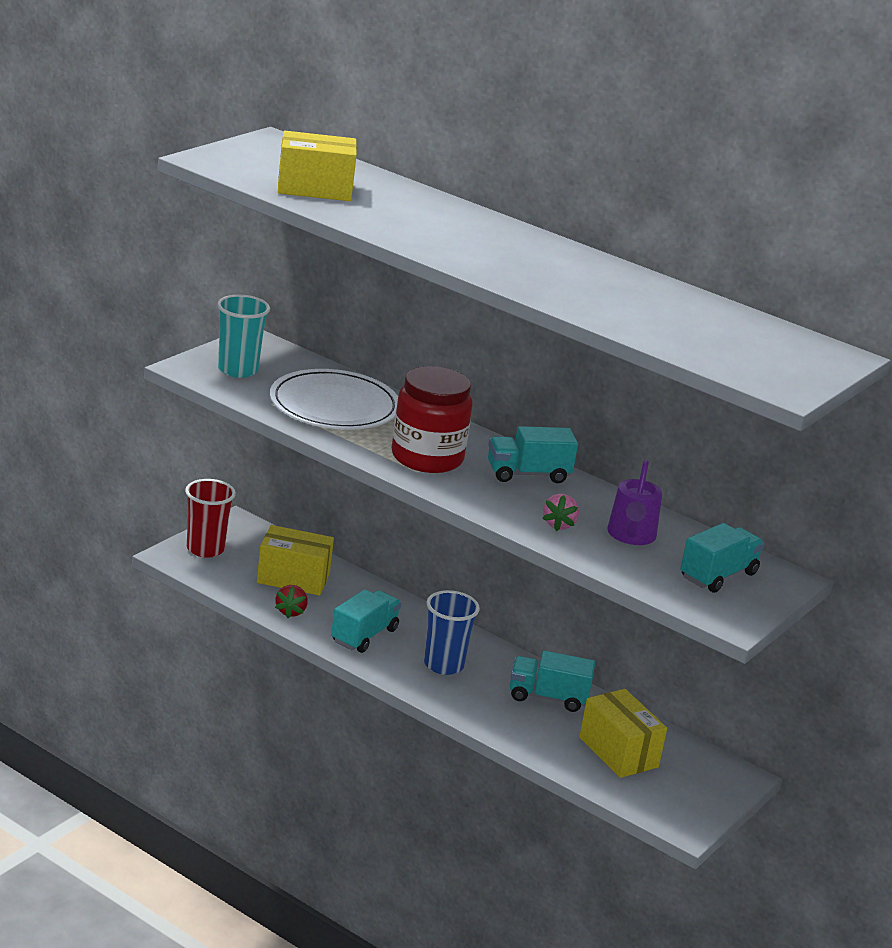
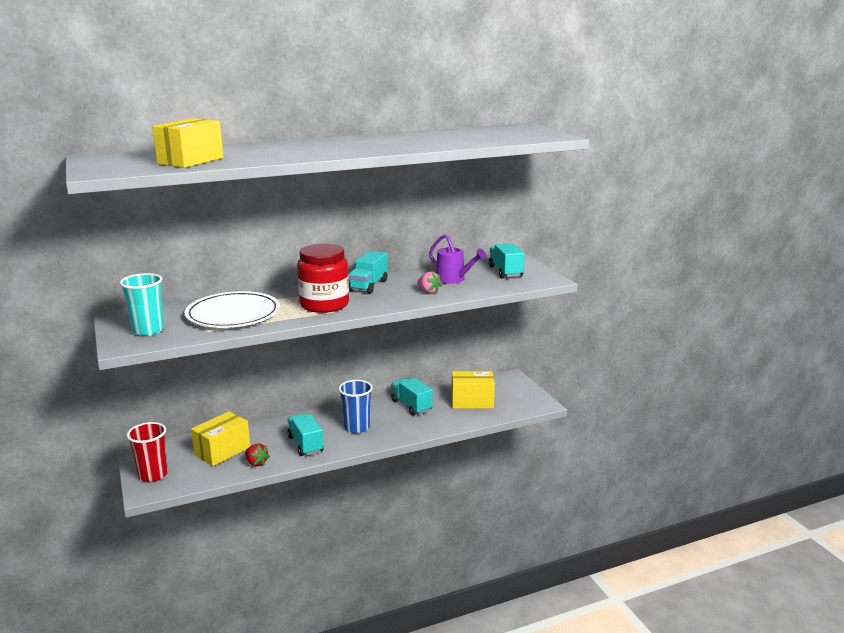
camera: 55 degrees left, 5 degrees down
turquoise truck [510,650,595,712] -> turquoise truck turned 105 degrees clockwise [391,378,433,415]

